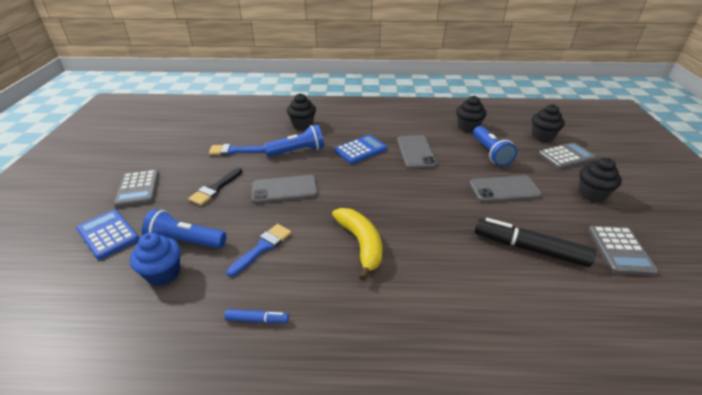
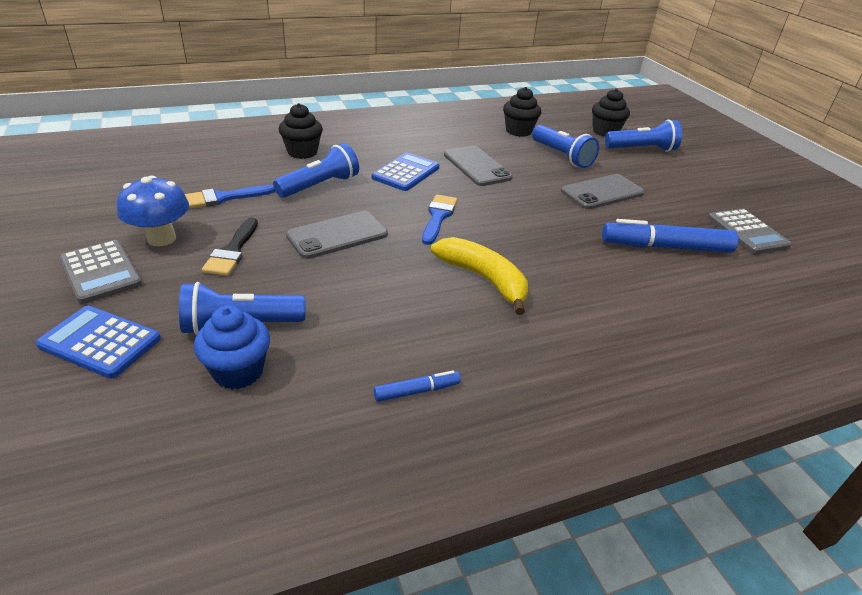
camera: 25 degrees left, 0 degrees up
blue brush [227,224,292,277] -> blue brush moved to [422,194,457,245]
black marker [475,218,596,267] -> blue marker [602,219,739,253]
grey calculator [538,142,596,169] -> blue flashlight [605,120,682,152]
black cupcake [579,158,622,202] -> none
none -> blue mushroom [117,176,189,246]

